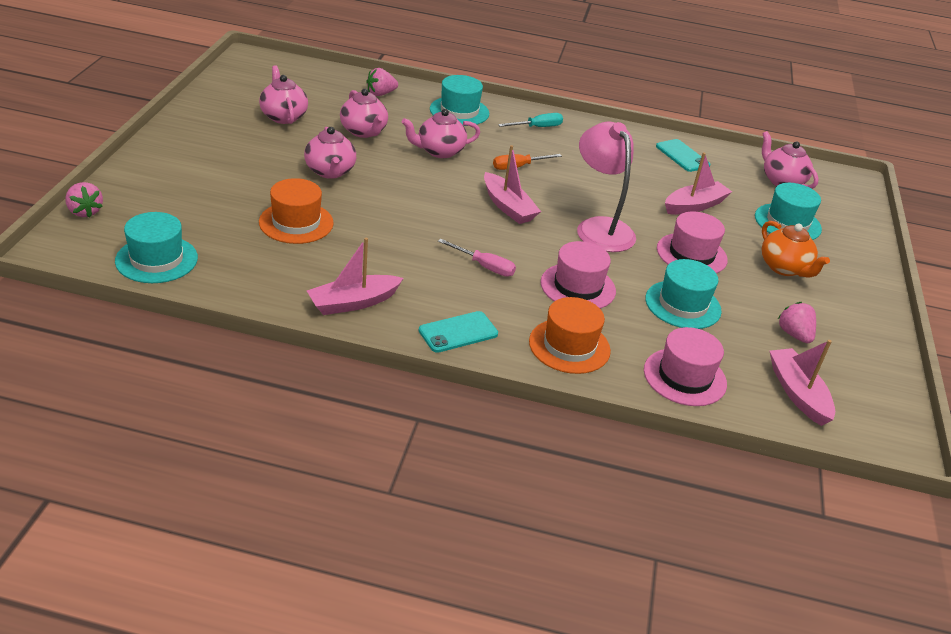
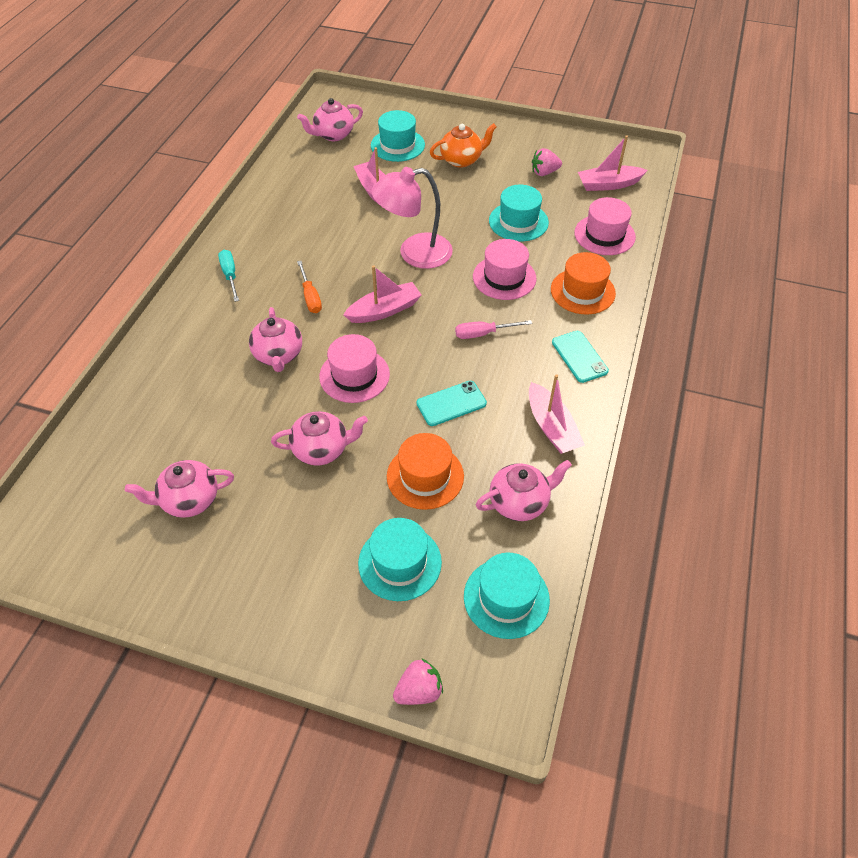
camera: 80 degrees left, 15 degrees up
pink teapot [340,89,388,138] -> pink teapot moved to [476,460,572,521]
pink strawberry [366,68,398,96] -> none
turquoise hat [430,75,489,126] -> turquoise hat moved to [358,518,442,601]
pink screwdriver [438,239,516,277] -> pink screwdriver turned 135 degrees counterclockwise [455,320,532,339]
turquoise phone [656,139,710,172] -> turquoise phone moved to [416,381,487,426]
pink hat [657,212,728,273] -> pink hat moved to [319,334,390,403]

